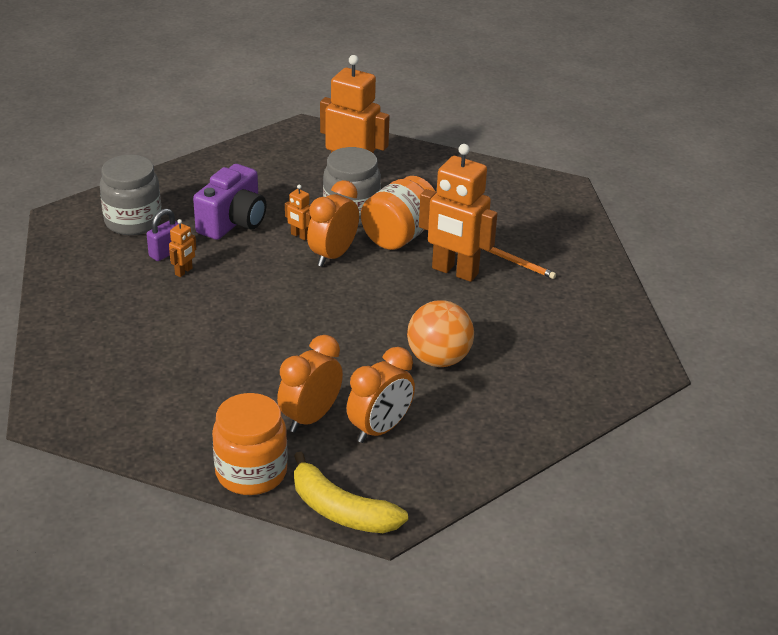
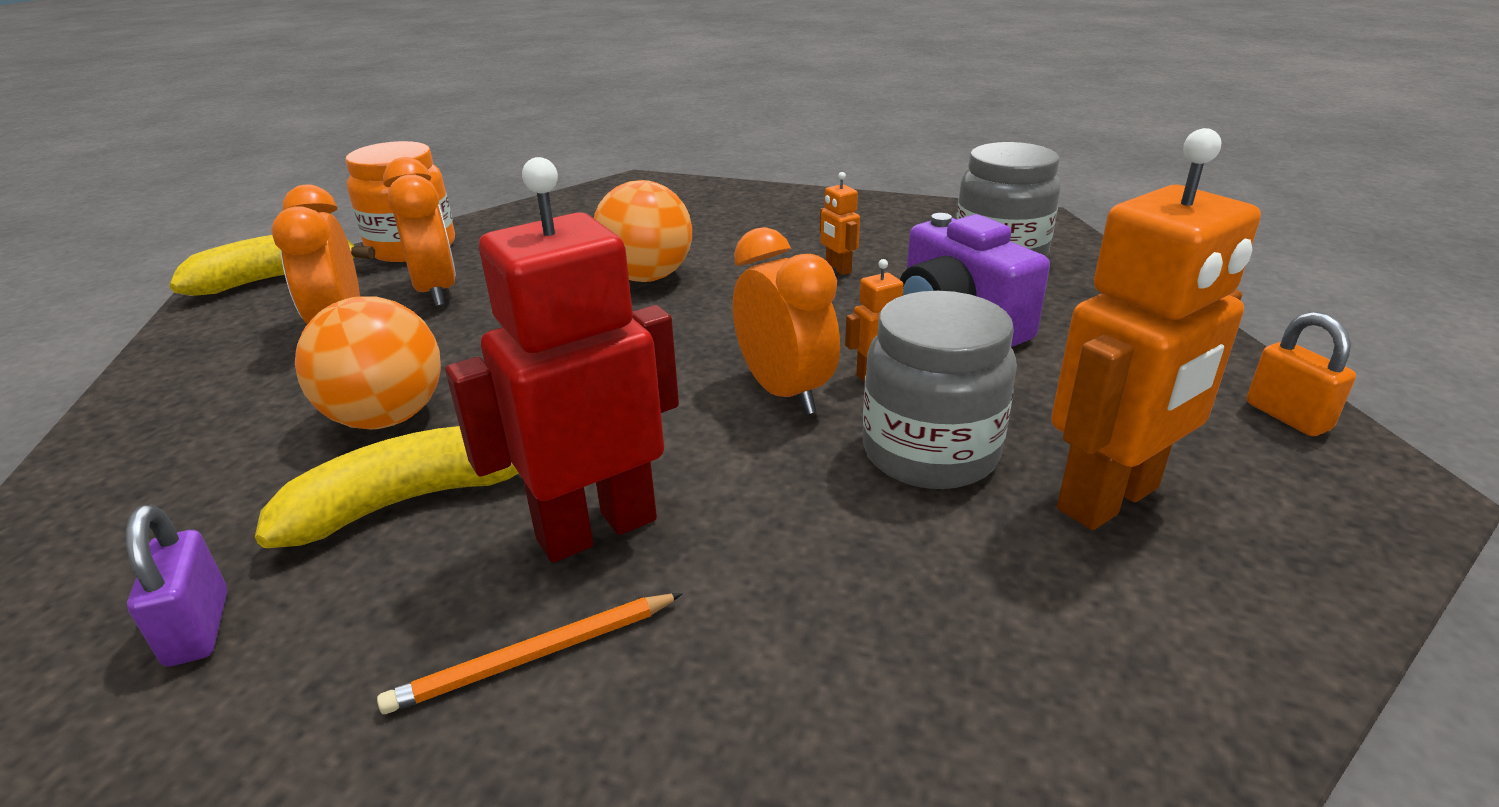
camera: 120 degrees right, 5 degrees down
purple padlock [147,209,179,261] -> purple padlock moved to [126,505,227,667]
orange jar [361,176,436,250] -> none
orange robot [419,144,497,282] -> red robot [445,157,679,563]
none -> yellow banana [255,426,518,548]
none -> orange ball [594,180,692,282]
none -> orange padlock [1247,312,1356,436]

